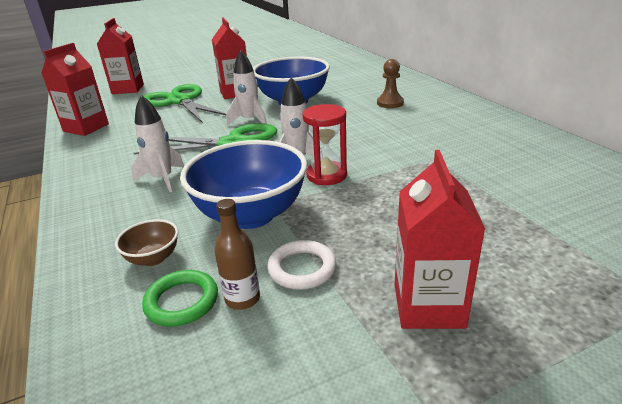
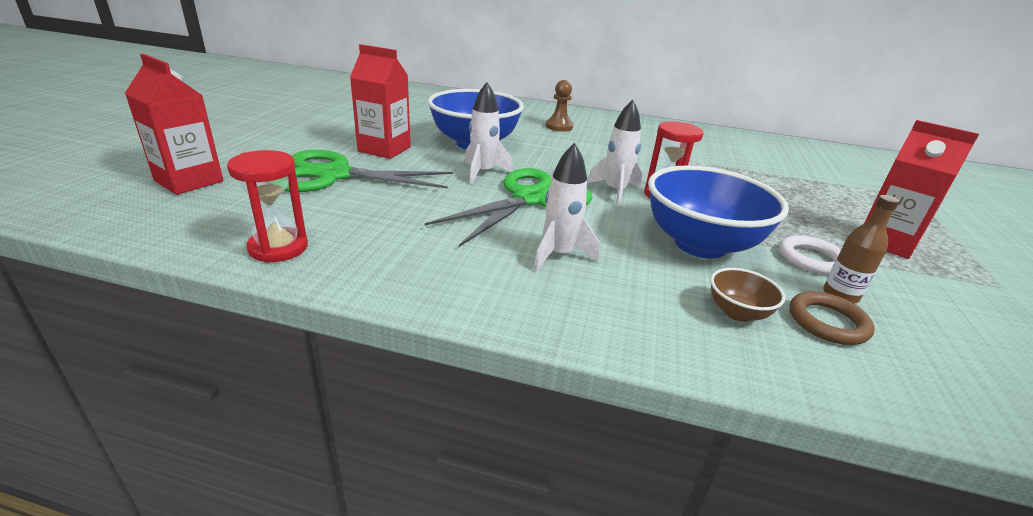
camera: 55 degrees left, 0 degrees up
red carton [42,43,109,136] -> red hourglass [227,150,308,263]
green ring [142,270,218,326] -> brown ring [789,291,874,345]

